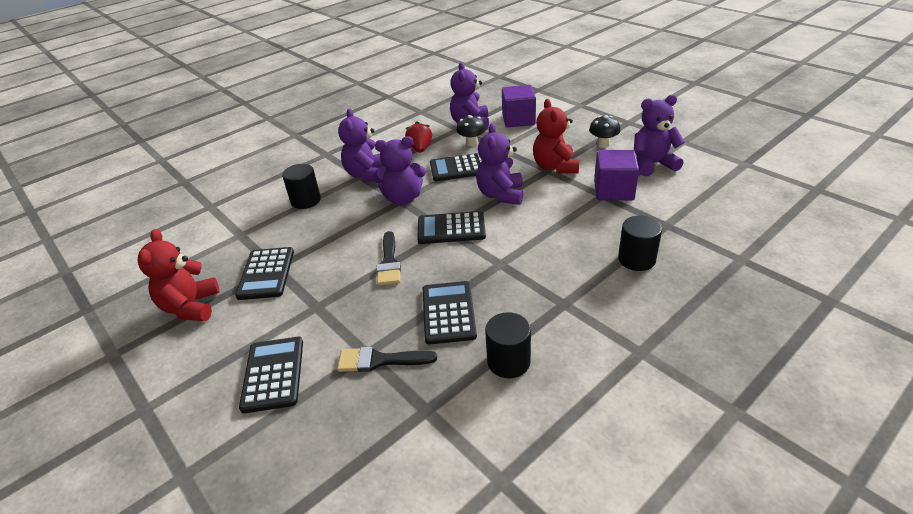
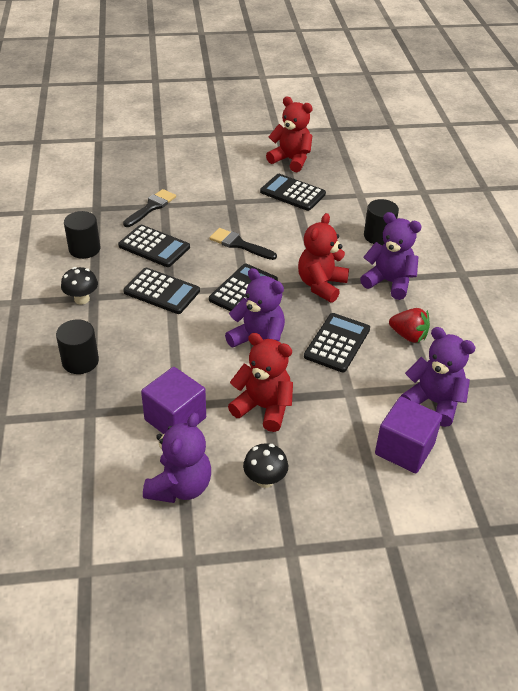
camera: 120 degrees right, 5 degrees up
black calculator [239,337,303,413] -> black calculator moved to [123,268,200,314]
purple teddy bear [372,136,426,205] -> red teddy bear [298,213,349,303]
black mushroom [457,115,486,147] -> black mushroom moved to [61,267,98,305]

